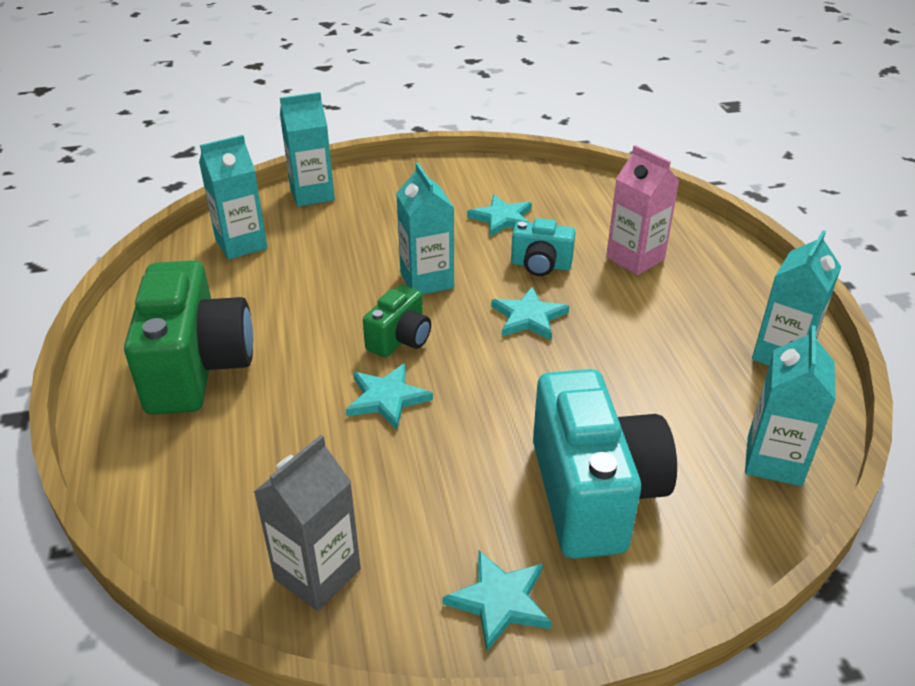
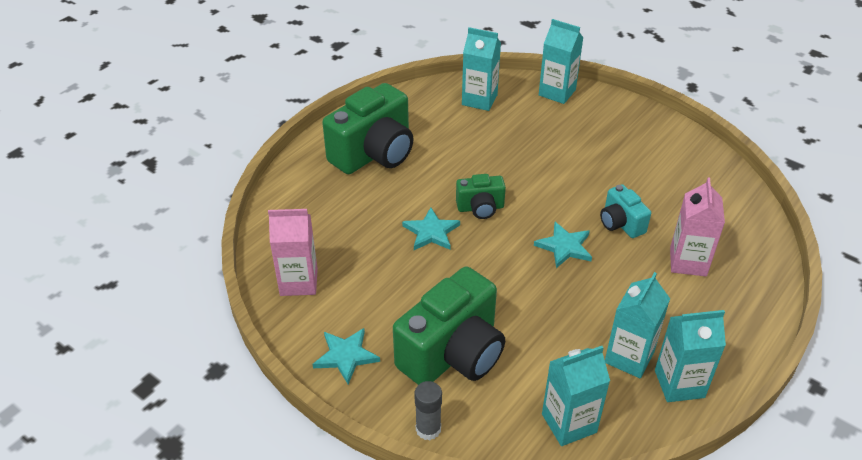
camera: 50 degrees right, 5 degrees up
grey carton [254,435,361,611] -> pink carton [268,209,318,296]
turquoise carton [396,163,454,295] -> turquoise carton moved to [605,272,670,378]
turquoise star [467,195,532,237] -> none
turquoise camera [533,369,677,559] -> green camera [393,267,505,385]
none -> grey glue stick [415,381,442,440]

